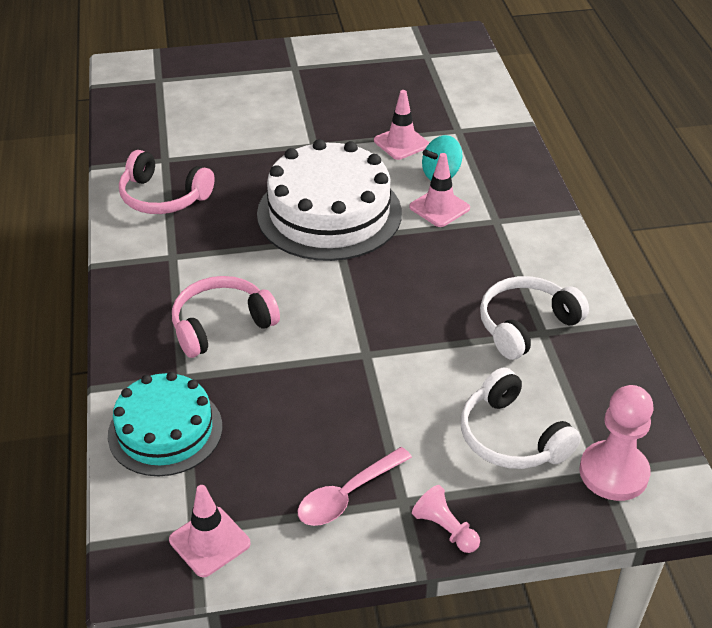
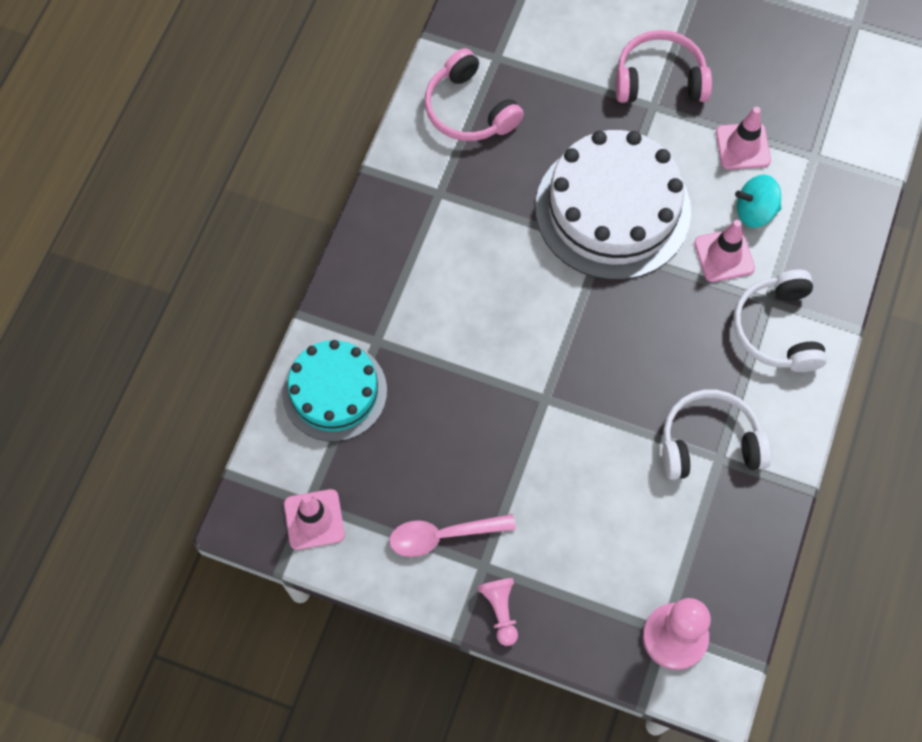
camera: 30 degrees right, 25 degrees up
pink headphones [172,276,280,358] -> pink headphones moved to [616,30,712,103]
white headphones [461,368,581,469] -> white headphones moved to [733,270,827,372]

